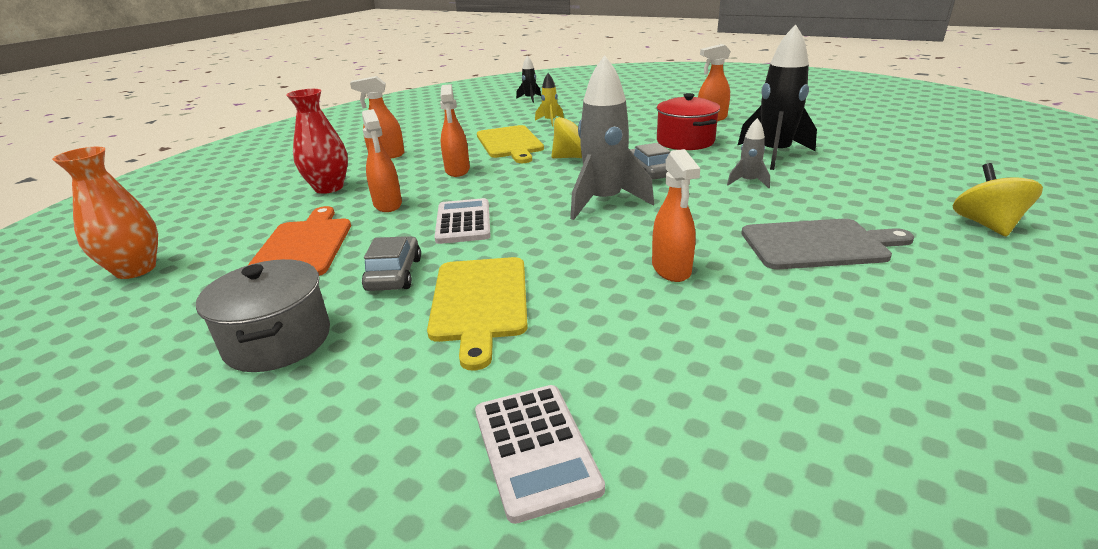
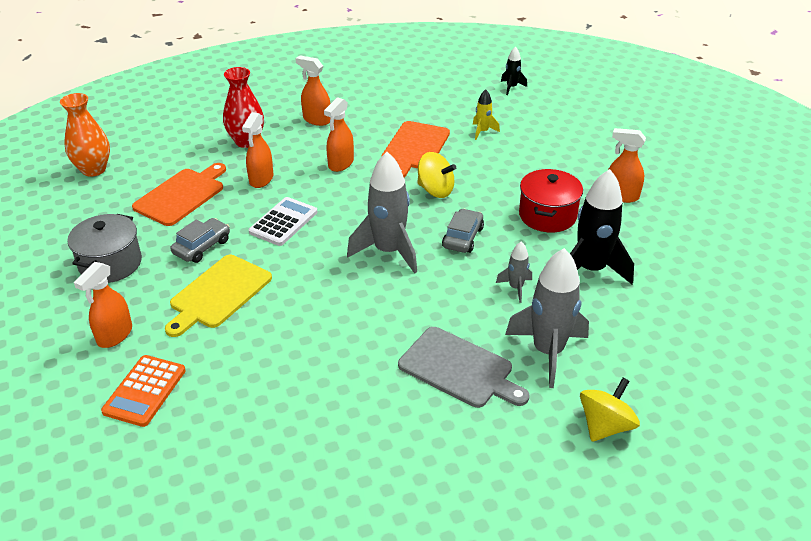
camera: 35 degrees right, 10 degrees up
white calculator [475,385,605,524] -> orange calculator [101,355,186,427]
yellow cutting board [477,125,544,163] -> orange cutting board [381,121,450,178]
orange spray bottle [652,149,700,282] -> orange spray bottle moved to [74,262,132,348]
none -> grey rocket [505,248,589,388]

